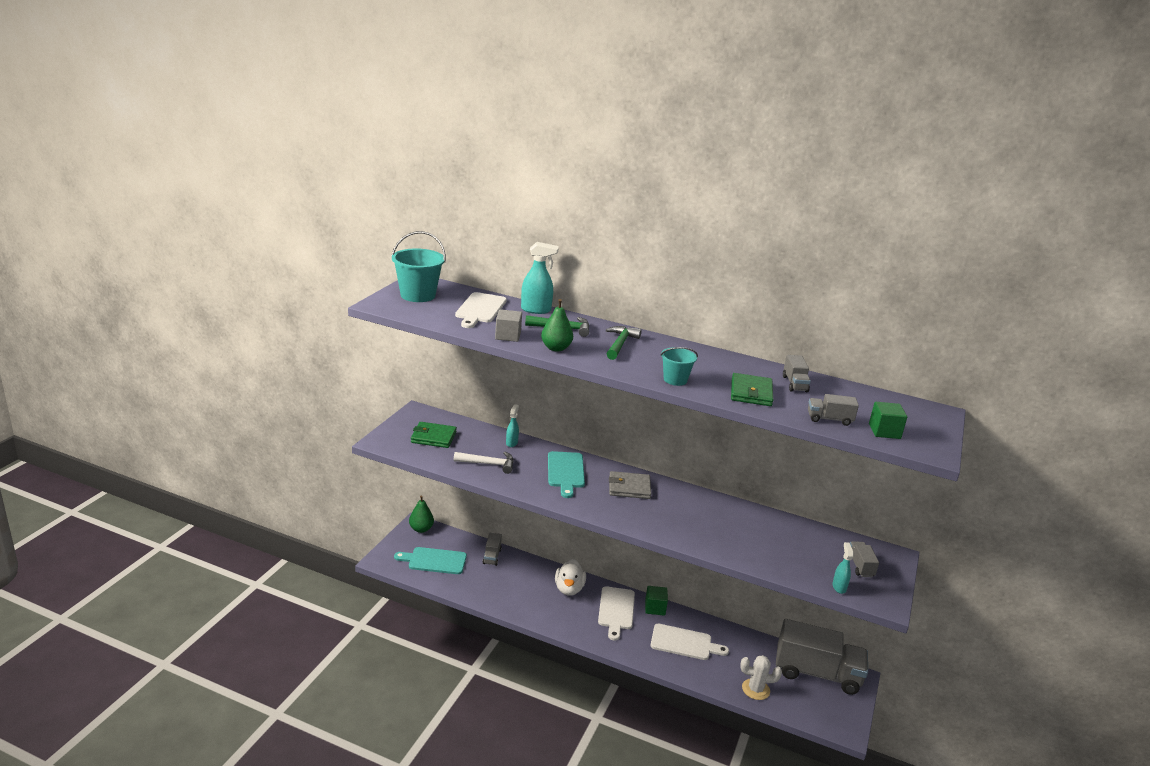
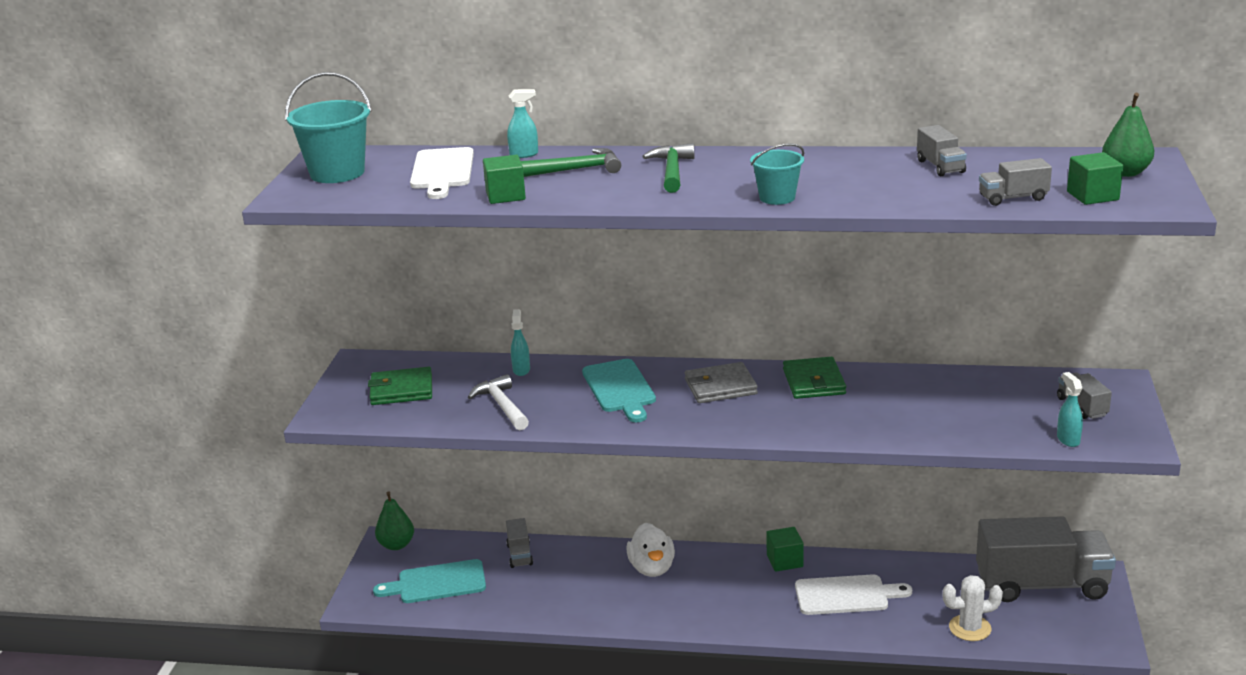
camera: 10 degrees left, 0 degrees up
white hammer [454,452,514,474] -> white hammer turned 105 degrees counterclockwise [468,374,529,430]
grey cube [495,309,522,342] -> green cube [483,155,526,204]
turquoise spray bottle [521,242,559,314] -> turquoise spray bottle [507,89,538,158], size x0.62
green pear [541,299,573,351] -> green pear moved to [1102,93,1154,177]
white cutting board [598,586,635,640] -> none
green wallet [731,373,773,406] -> green wallet moved to [783,357,846,399]

